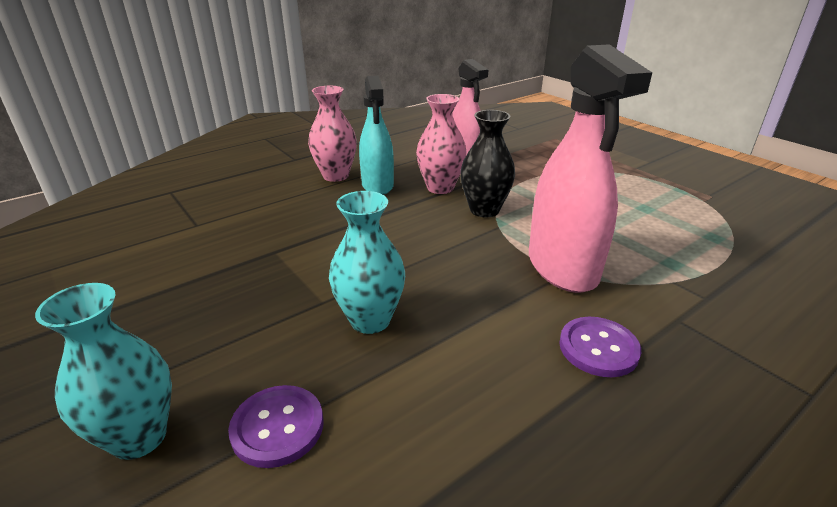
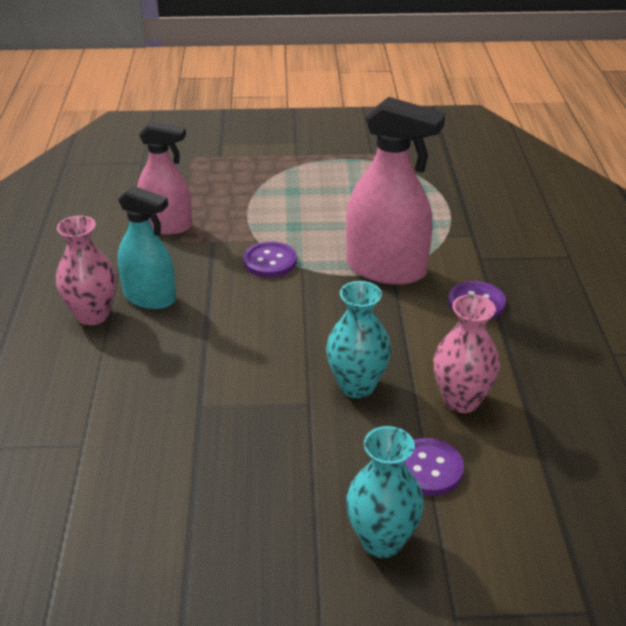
camera: 55 degrees left, 5 degrees up
pink vase [416,94,467,194] -> pink vase moved to [433,294,500,413]
black vase [461,110,515,218] -> purple button [243,241,297,277]

